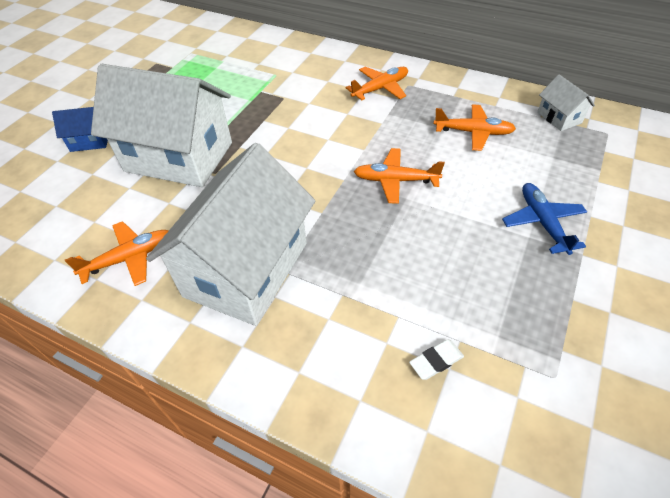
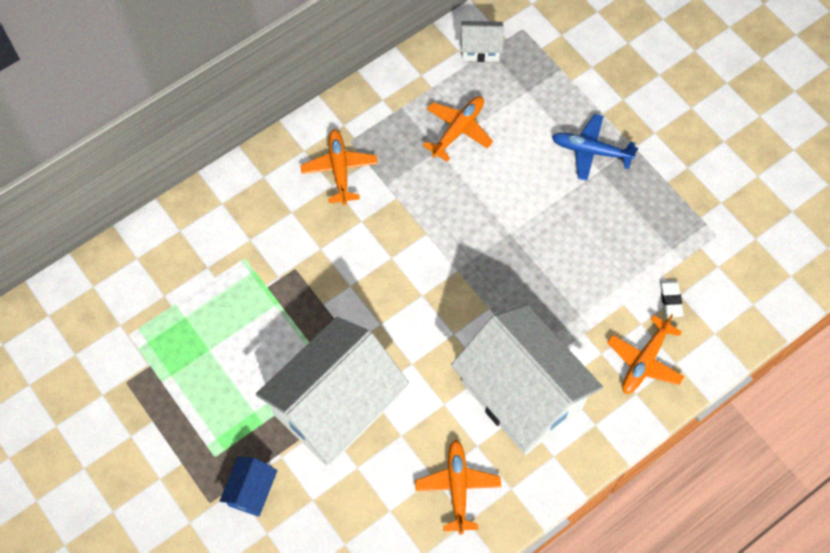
camera: 65 degrees left, 15 degrees up
orange plane [354,148,445,204] -> orange plane moved to [607,314,684,394]

